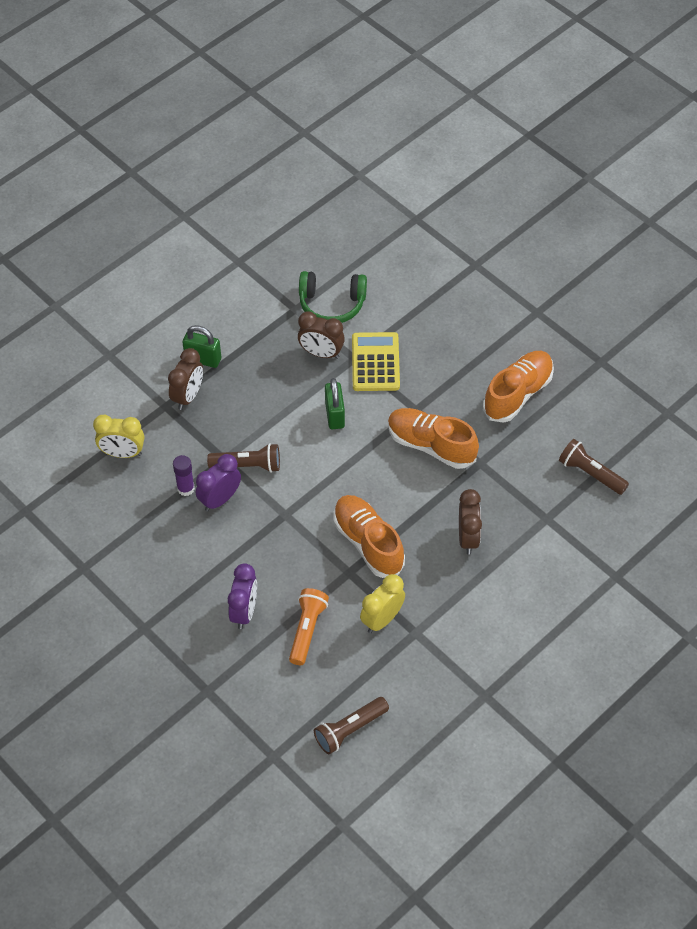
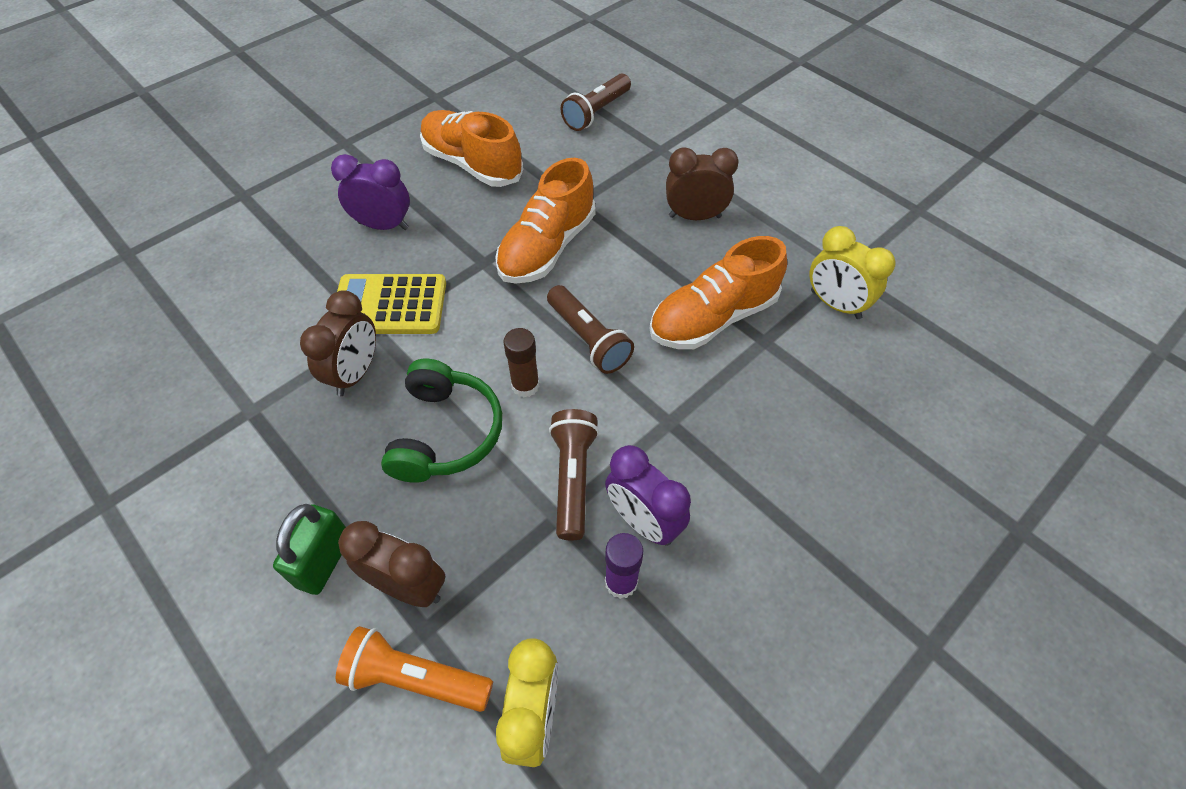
camera: 90 degrees left, 0 degrees up
purple clock [228,563,257,629] -> purple clock moved to [331,154,410,230]
orange flashlight [289,588,329,665] -> orange flashlight moved to [336,626,493,712]
green headphones [299,271,367,323] -> green headphones moved to [381,359,502,483]
brown flashlight [314,697,389,754] -> brown flashlight moved to [547,285,634,374]
green padlock [325,378,345,429] -> none
none -> brown glue stick [503,328,539,397]

